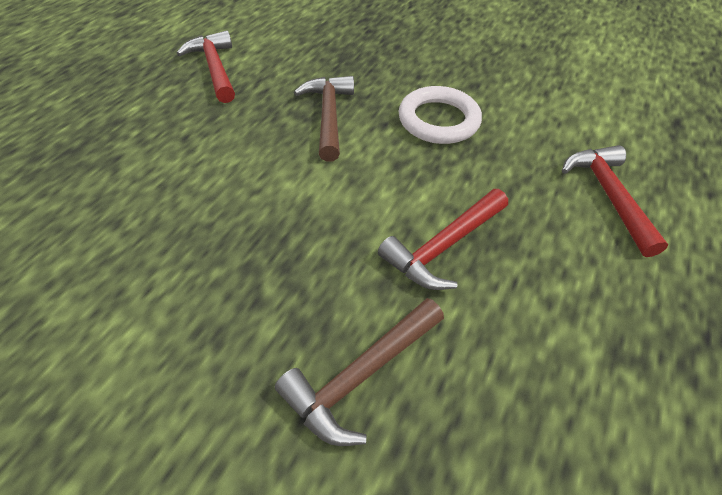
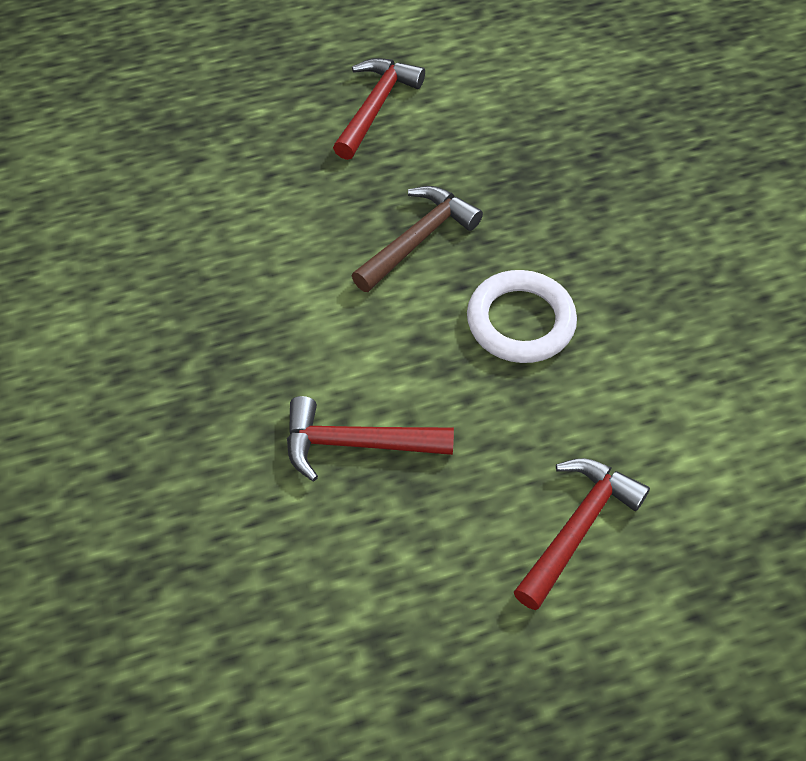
camera: 45 degrees right, 5 degrees up
brown hammer [275,298,444,446] -> none

